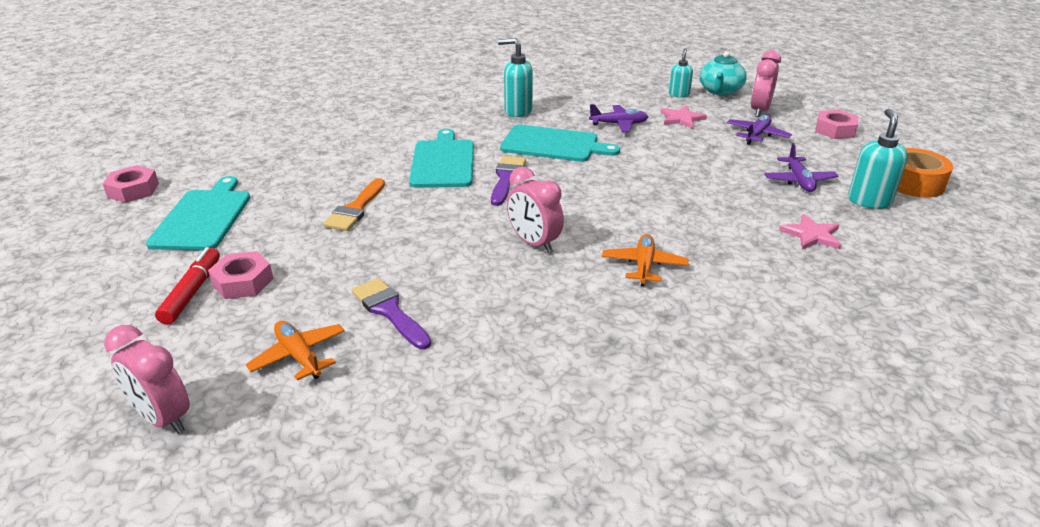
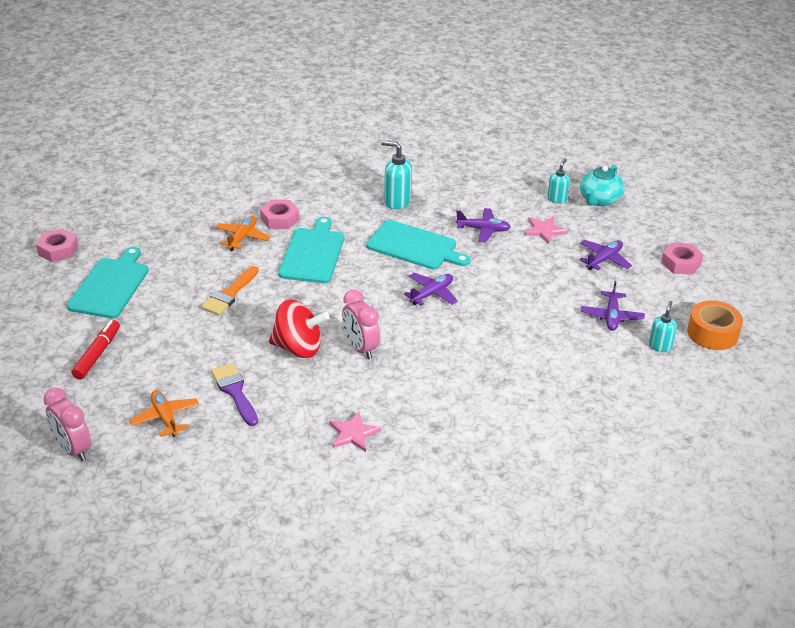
camera: 10 degrees right, 5 degrees up
pink nut [208,251,274,299] -> pink nut moved to [260,200,299,229]
purple brush [491,156,526,206] -> none
orange plane [602,234,688,286] -> orange plane moved to [215,216,271,251]
pink clock [751,50,781,117] -> none
pink star [779,214,842,250] -> pink star moved to [329,411,382,452]
turquoise soap dispenser [848,109,908,209] -> turquoise soap dispenser [649,301,677,352], size x0.64
none -> red spinning top [269,300,329,358]
none -> purple plane [404,273,458,306]

